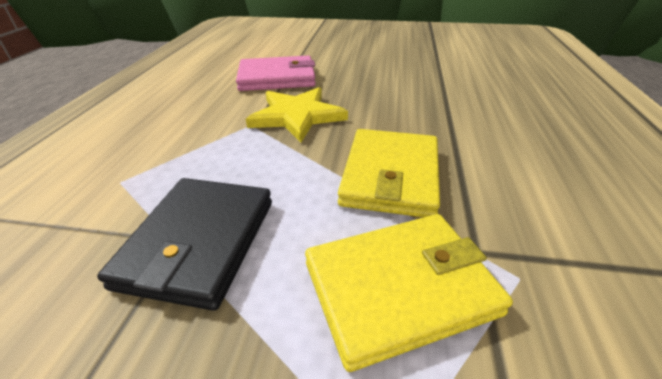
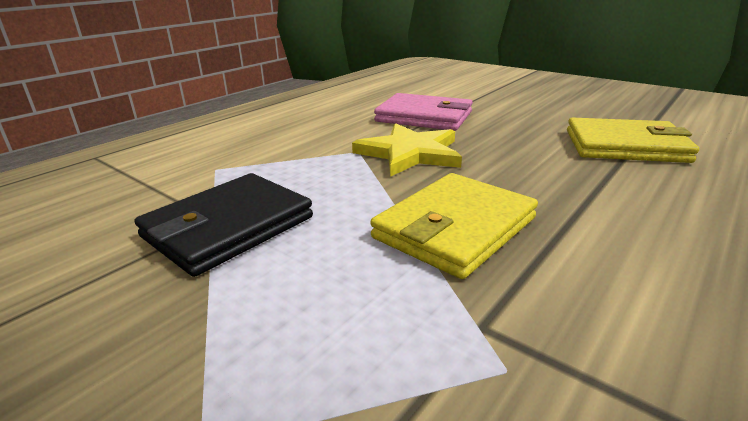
camera: 30 degrees right, 10 degrees down
yellow wallet [305,214,513,372] -> yellow wallet moved to [567,118,699,163]

